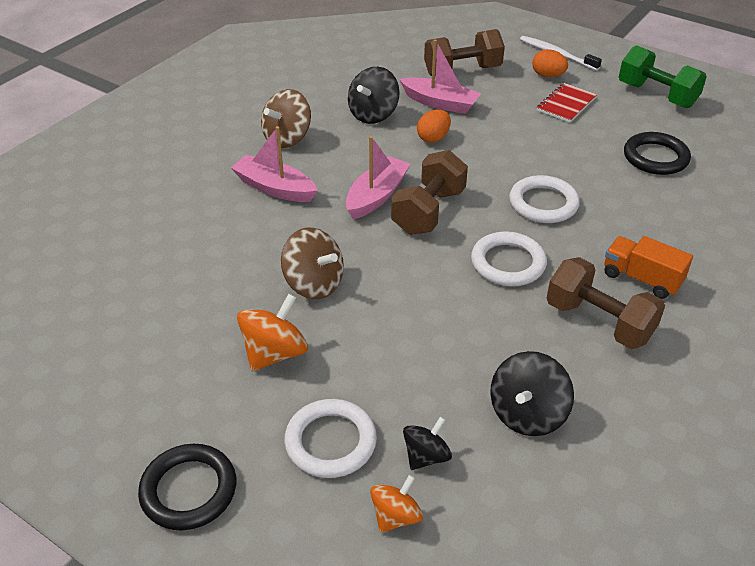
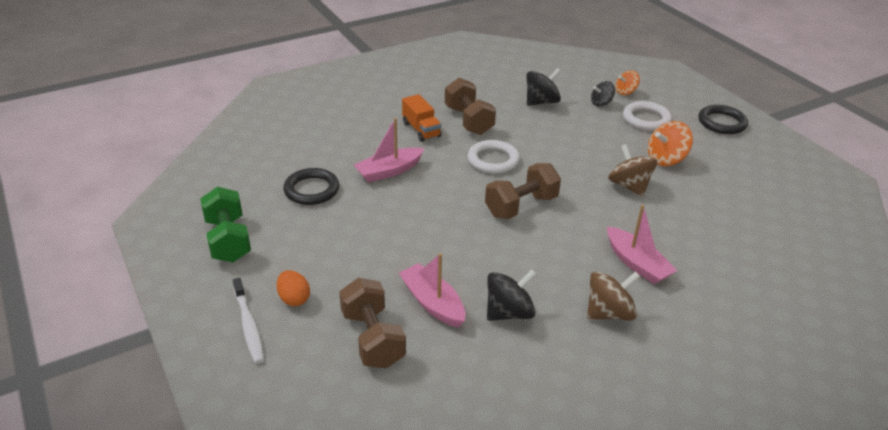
camera: 155 degrees left, 5 degrees down
pink boat [346,136,411,219] -> pink boat moved to [354,118,424,183]
orange egg [417,109,451,143] -> none
brown dumbbell [424,29,505,76] -> brown dumbbell turned 60 degrees clockwise [339,278,406,368]
white ring [509,175,580,223] -> none
red notebook [537,83,597,122] -> none

